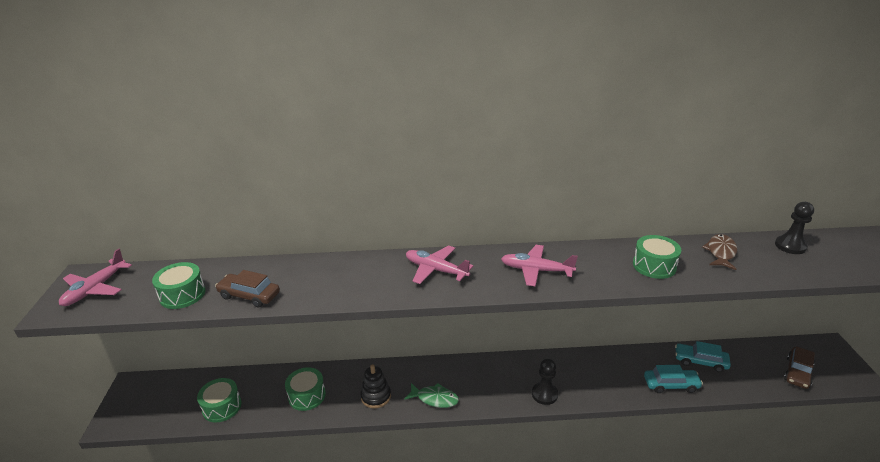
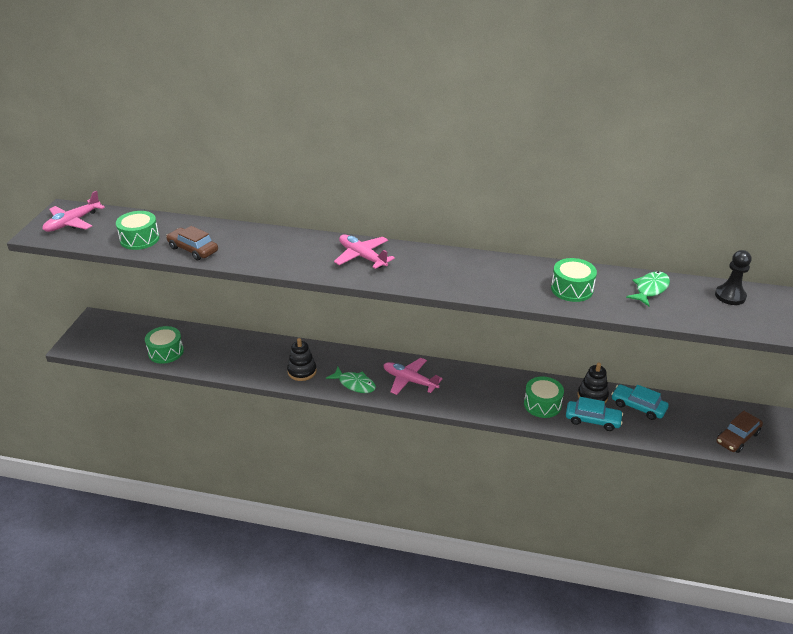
camera: 15 degrees right, 5 degrees up
green drum [285,367,326,411] -> green drum moved to [524,377,564,418]
pink plane [501,245,578,286] -> pink plane moved to [384,358,443,395]
black pawn [532,359,558,405] -> none
brown fish [702,234,737,270] -> green fish [626,271,670,306]
none -> black stacking toy [578,362,609,403]

